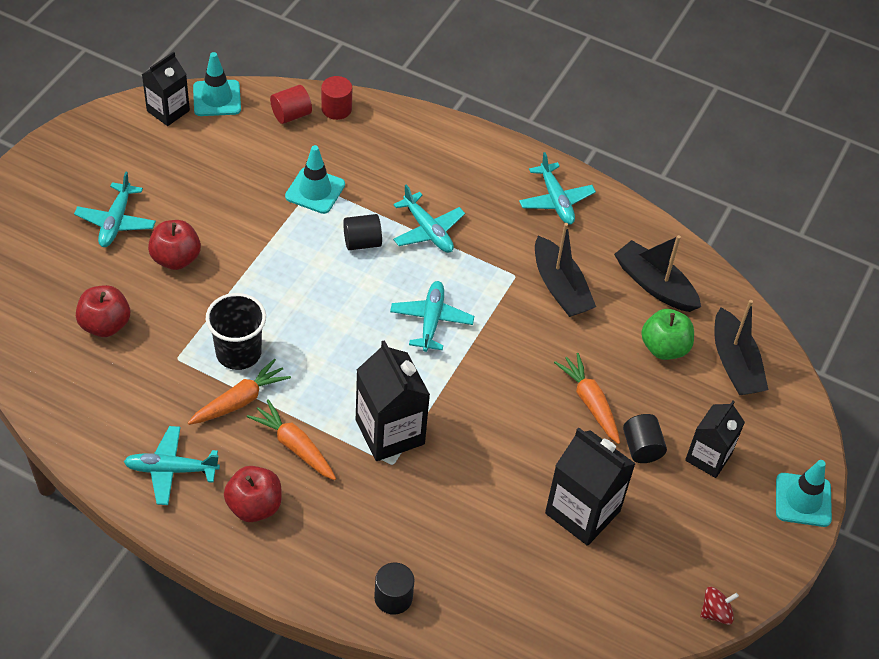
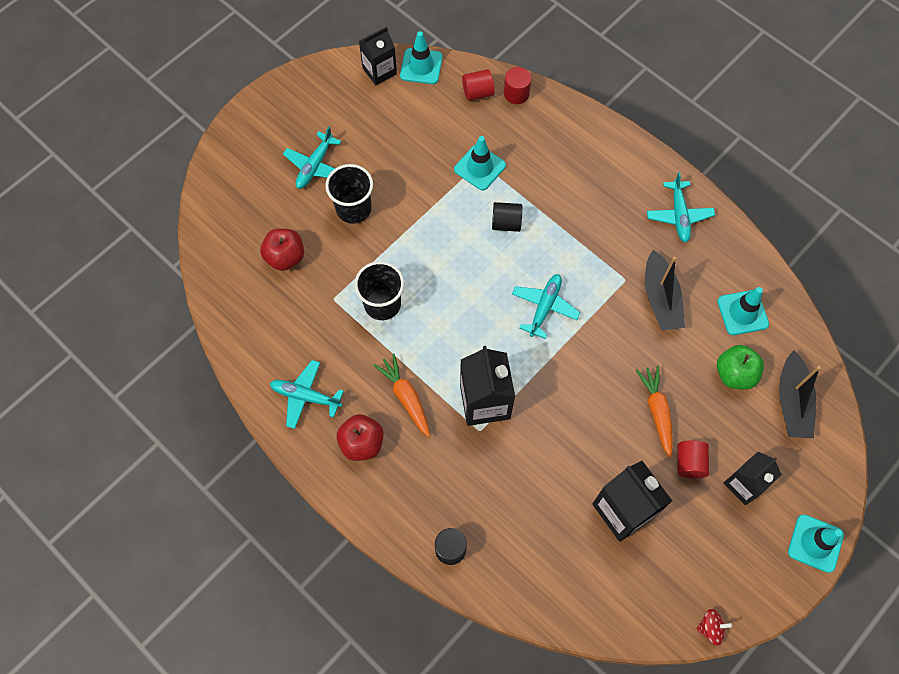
camera: 20 degrees right, 15 degrees up
red apple [148,220,201,270] -> black cup [325,164,373,224]
orange carrot [188,359,291,425] -> none
turquoise plane [393,184,465,253] -> none
black boat [614,235,701,312] -> turquoise traffic cone [717,287,769,335]
black cylinder [623,414,667,463] -> red cylinder [677,440,709,478]

